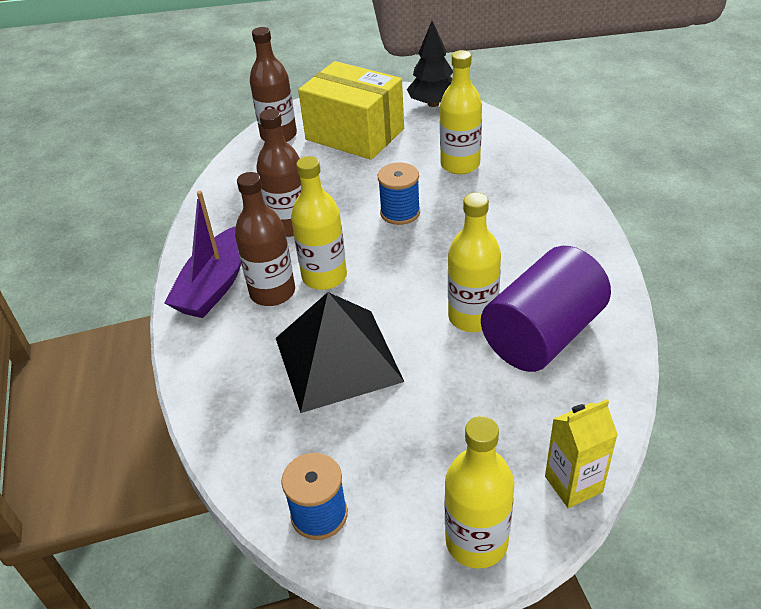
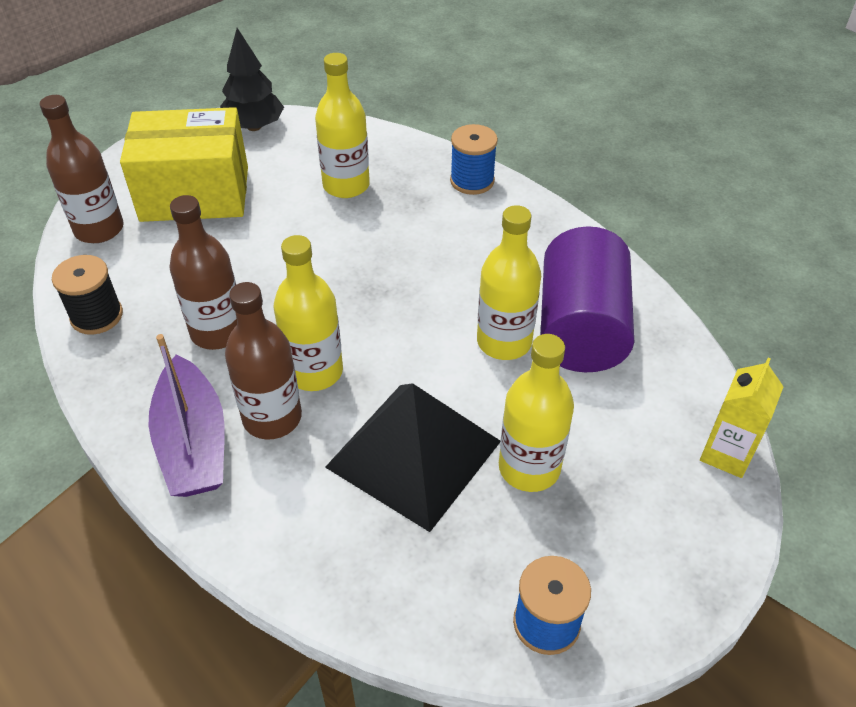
camera: 40 degrees left, 5 degrees up
blue spool [378,162,420,225] -> blue spool moved to [450,124,498,195]
yellow bottle [445,416,514,569] -> yellow bottle moved to [499,334,574,492]
none -> black spool [52,255,123,335]

